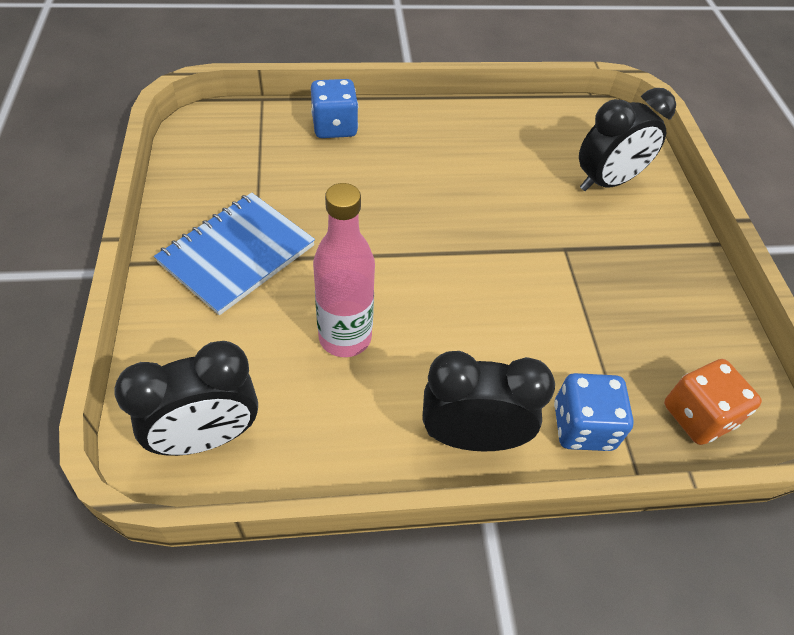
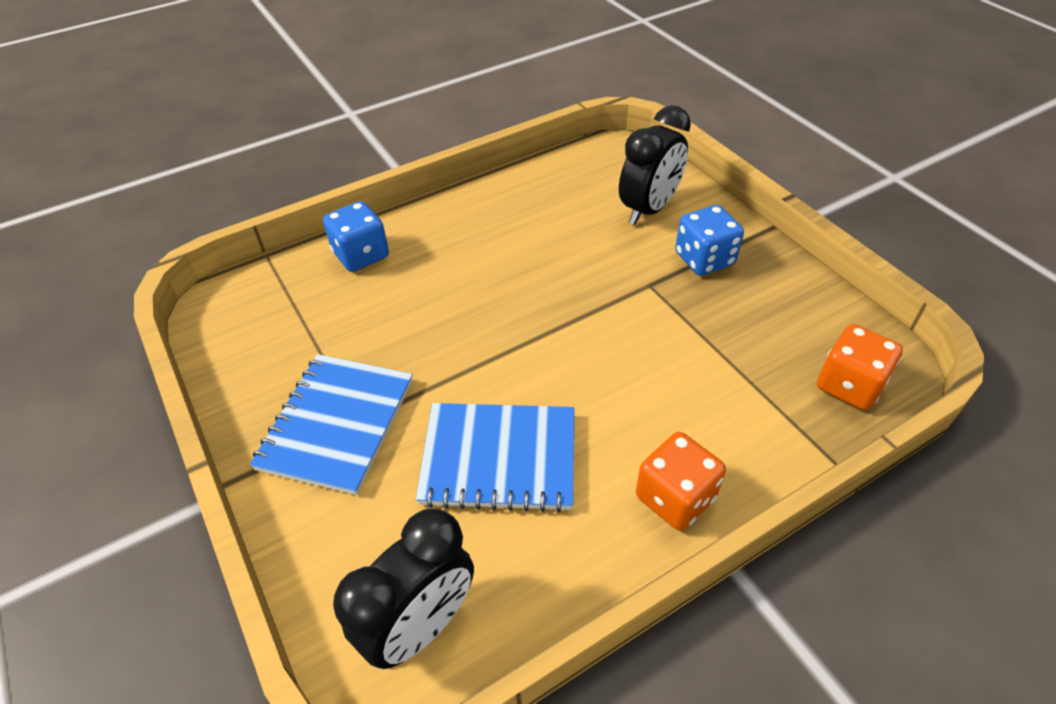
camera: 20 degrees left, 5 degrees down
pink bottle [313,183,375,357] -> blue notebook [416,403,574,512]
black clock [423,351,555,451] -> orange dice [636,432,726,531]
blue dice [554,373,634,451] -> blue dice moved to [675,205,744,276]

